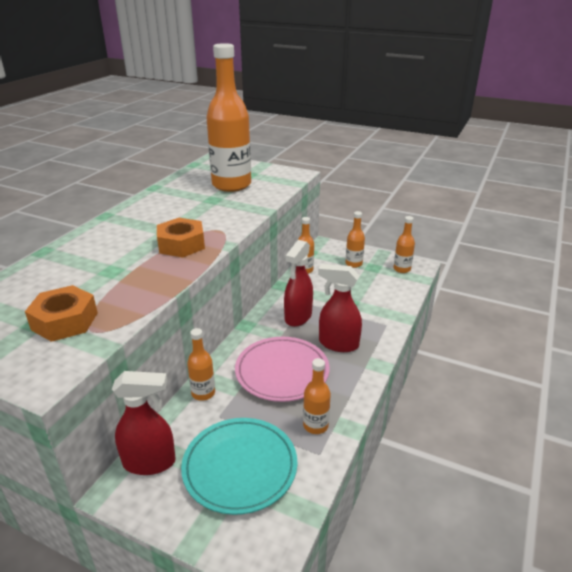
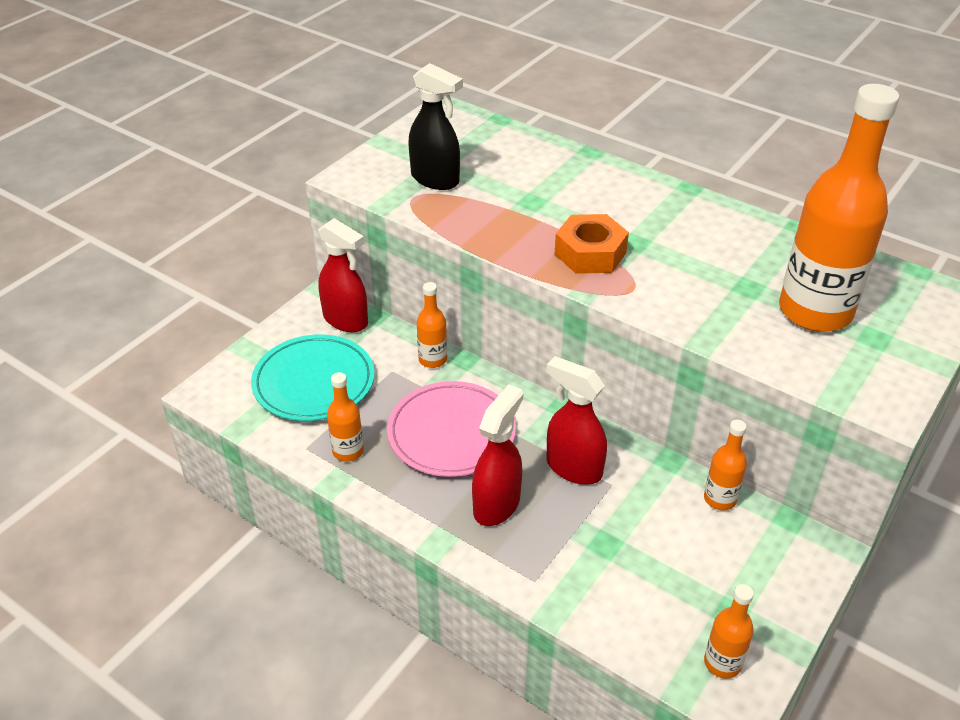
camera: 100 degrees right, 10 degrees up
orange nut [25,285,98,342] -> black spray bottle [408,63,463,190]
red spray bottle [112,371,176,475] -> red spray bottle turned 60 degrees counterclockwise [318,218,368,332]
orange bottle [346,211,365,268] -> none

